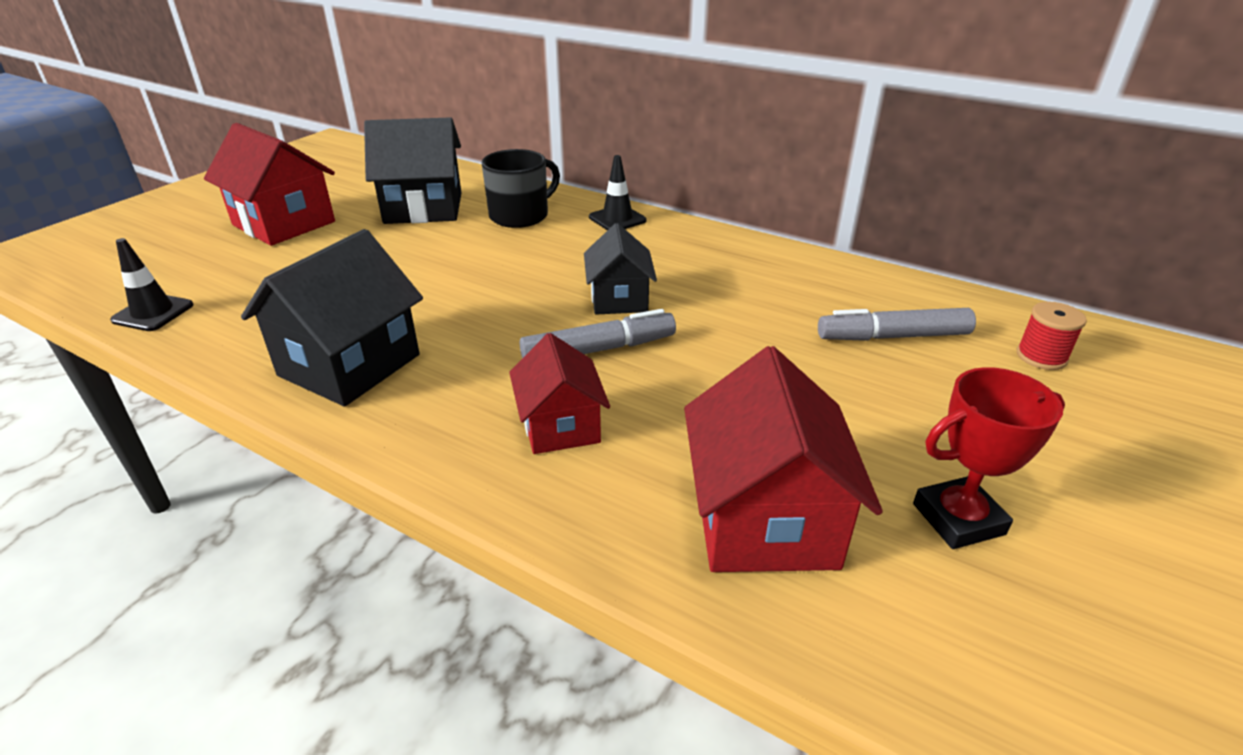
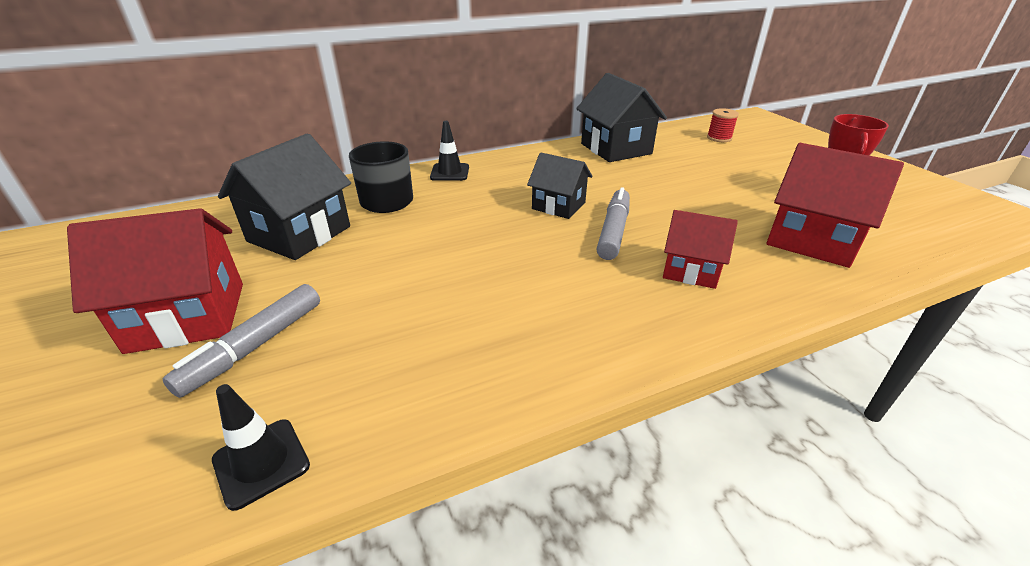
camera: 55 degrees left, 0 degrees up
black house [241,229,423,407] -> black house moved to [576,73,667,162]
grey marker [818,308,976,341] -> grey marker moved to [163,284,320,398]

